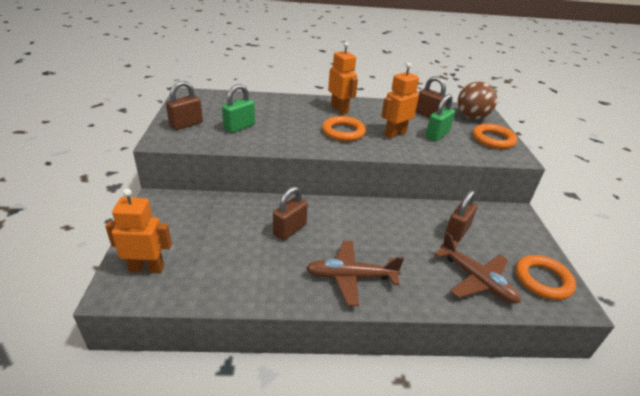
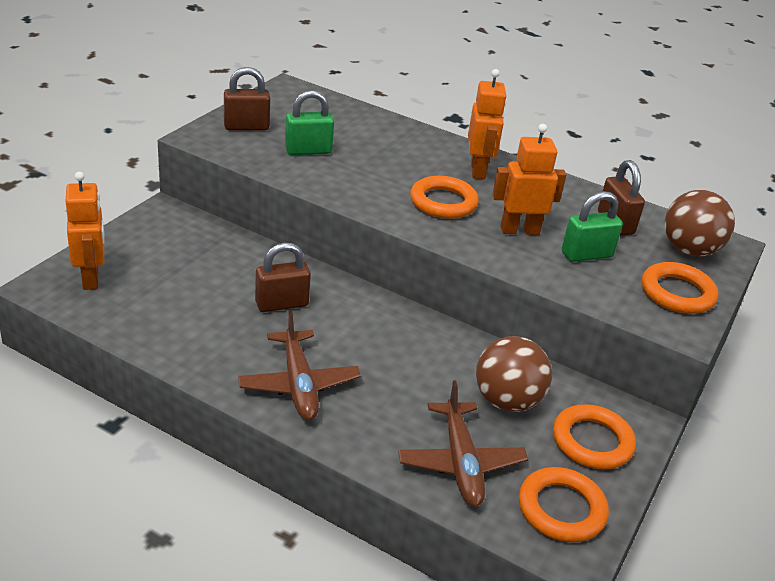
camera: 30 degrees right, 0 degrees up
orange robot [105,189,172,273] -> orange robot turned 45 degrees clockwise [66,172,104,290]
brown plane [306,241,404,306] -> brown plane turned 135 degrees counterclockwise [238,310,361,420]
brown padlock [445,190,477,242] -> brown ball [476,336,552,412]
none -> orange ring [553,404,636,470]

